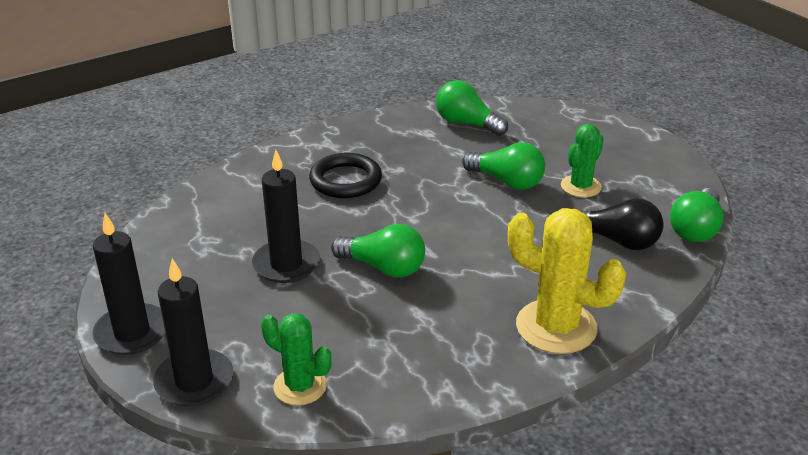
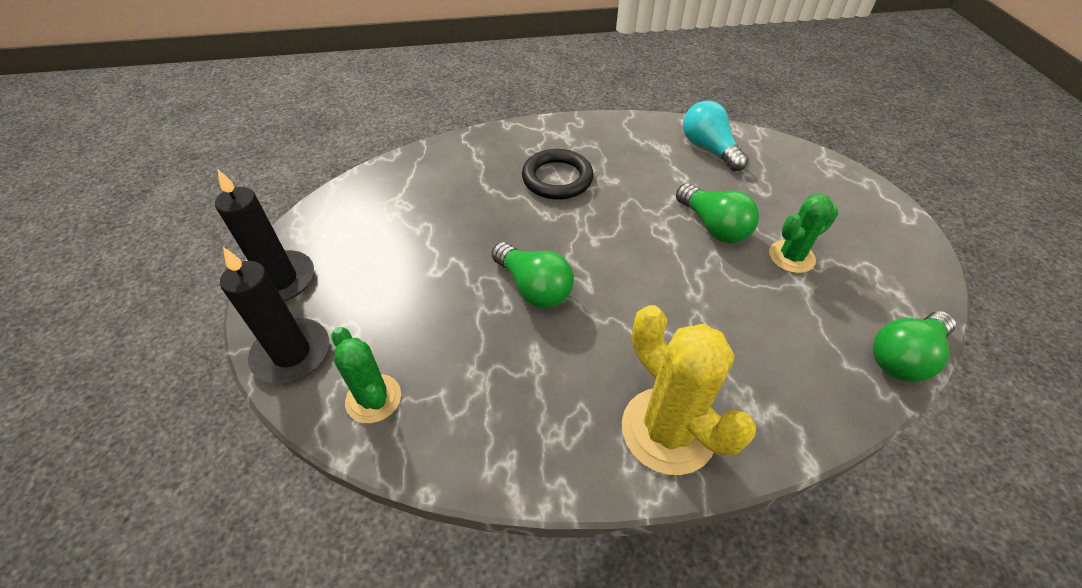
camera: 25 degrees right, 15 degrees up
black candle [252,150,320,283] -> none
green light bulb [436,80,508,136] -> turquoise light bulb [683,101,748,171]
black light bulb [579,198,664,250] -> none

